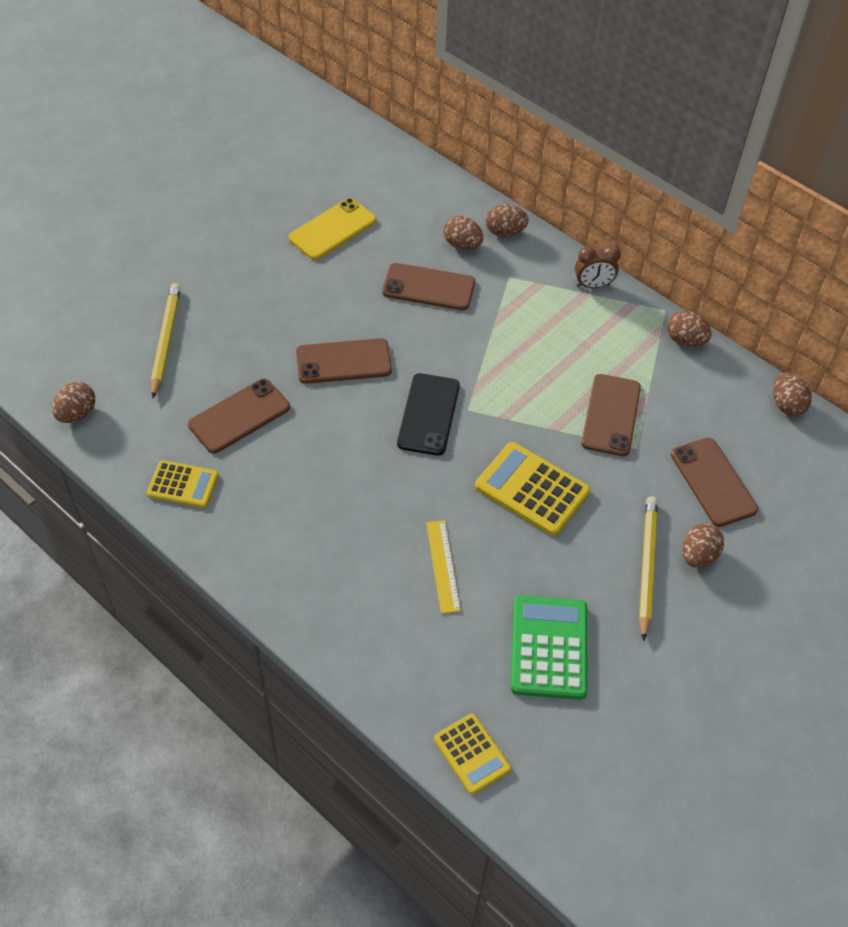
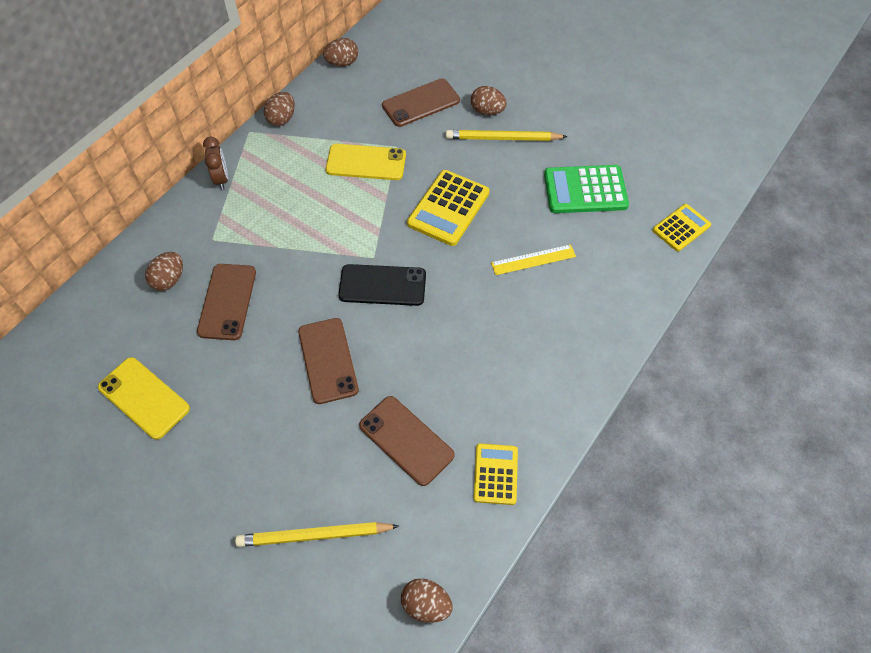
camera: 95 degrees left, 5 degrees up
brown egg [486,204,529,237] -> none
brown phone [581,374,641,456] -> yellow phone [326,144,406,180]

